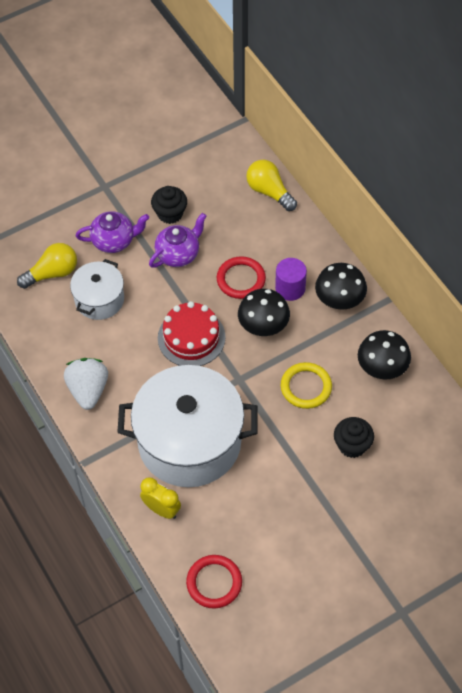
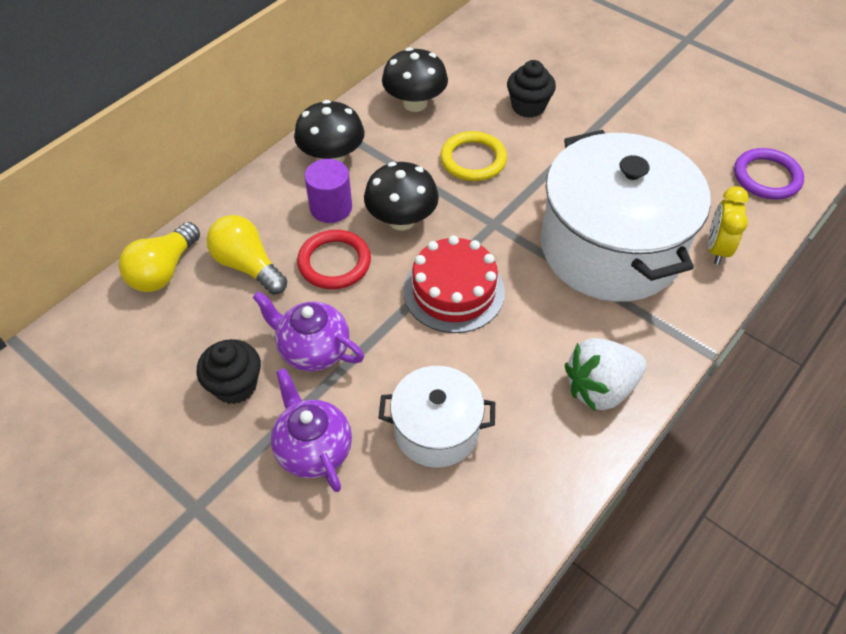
camera: 110 degrees left, 5 degrees down
yellow light bulb [17,243,77,289] -> yellow light bulb moved to [207,215,287,294]
red ring [186,555,242,608] -> purple ring [734,148,804,200]

